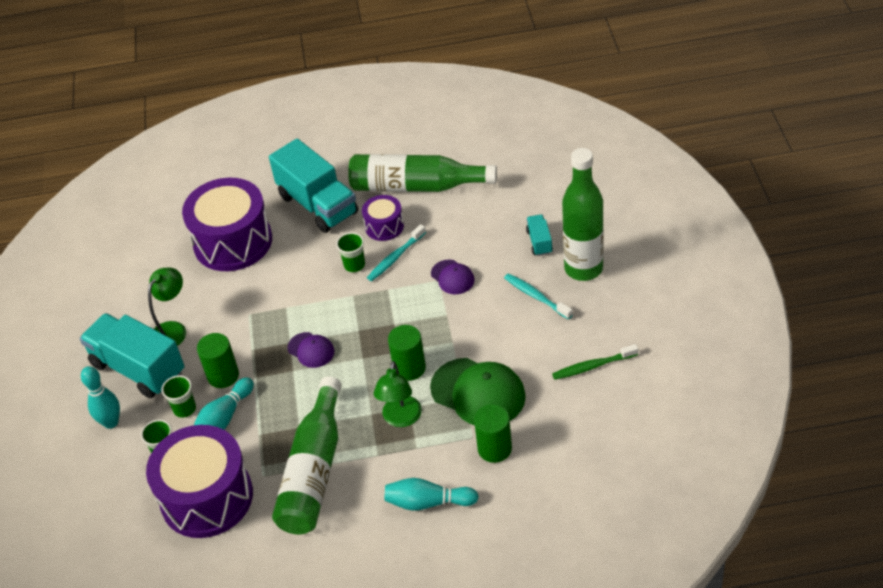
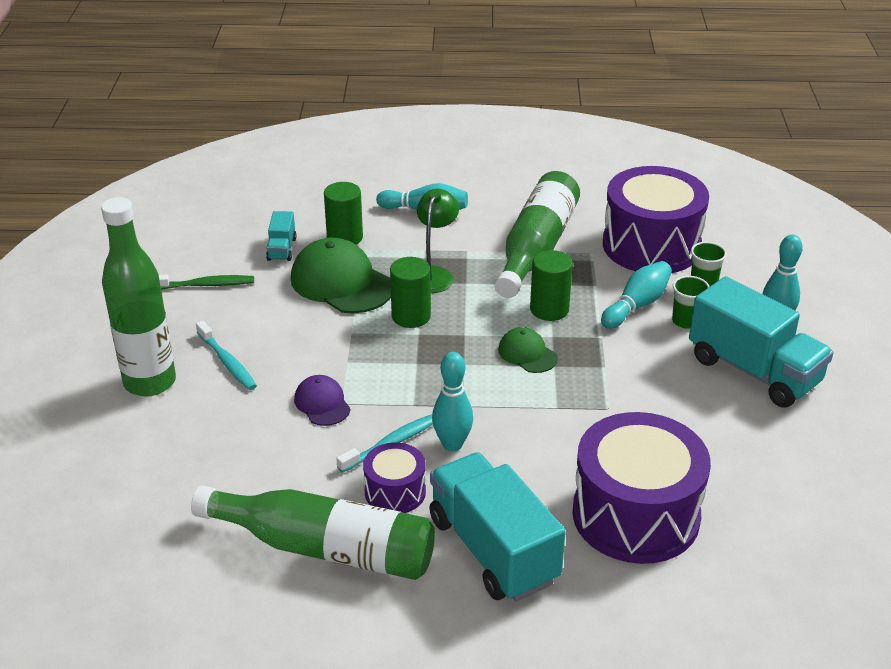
camera: 175 degrees left, 10 degrees down
green lamp [148,268,186,346] -> none
green cylinder [197,333,239,388] -> green cylinder moved to [530,250,573,321]
purple cap [287,332,334,368] -> green cap [498,327,558,373]
green cup [336,232,365,272] -> turquoise bowling pin [432,352,473,452]
turquoise truck [526,214,553,256] -> turquoise truck moved to [266,211,297,261]

